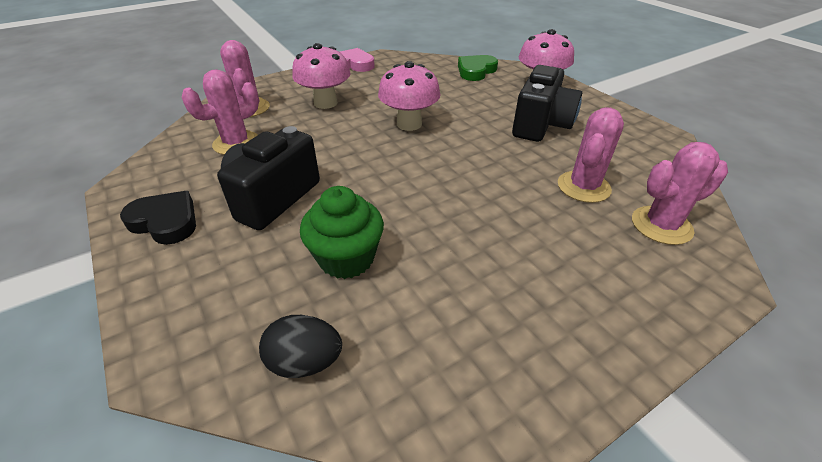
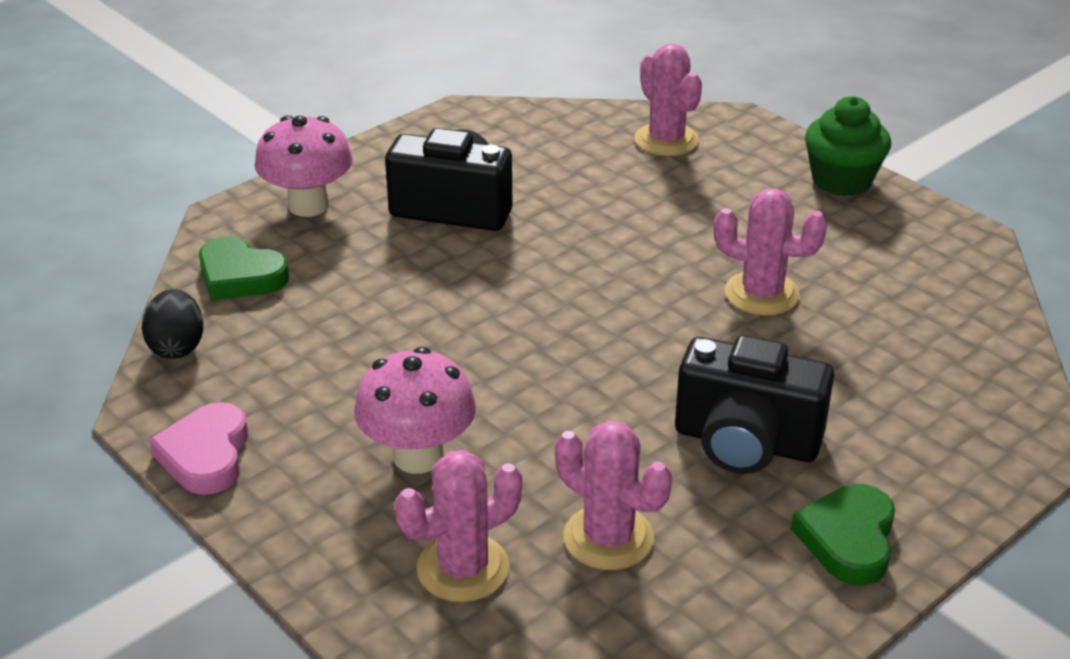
camera: 100 degrees left, 5 degrees down
black heart [120,191,196,245] -> green heart [791,484,895,585]
black egg [259,315,342,378] -> black egg moved to [142,289,204,359]
green cupcake [300,186,384,279] -> green cupcake moved to [805,96,891,196]
pink mushroom [378,61,440,131] -> none
pink cactus [558,107,624,203] -> pink cactus moved to [714,188,828,315]

